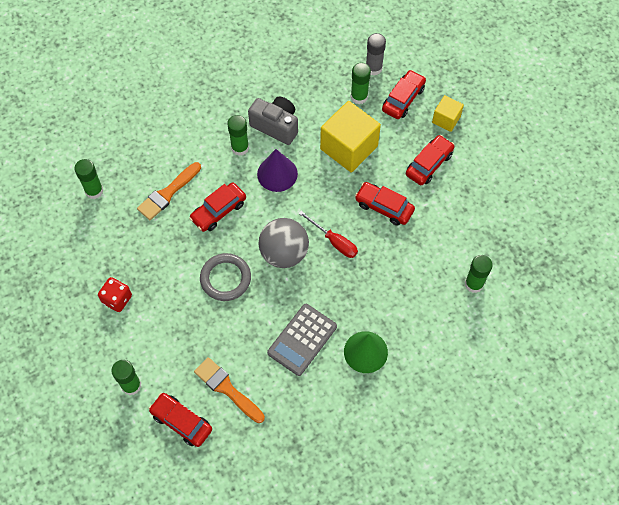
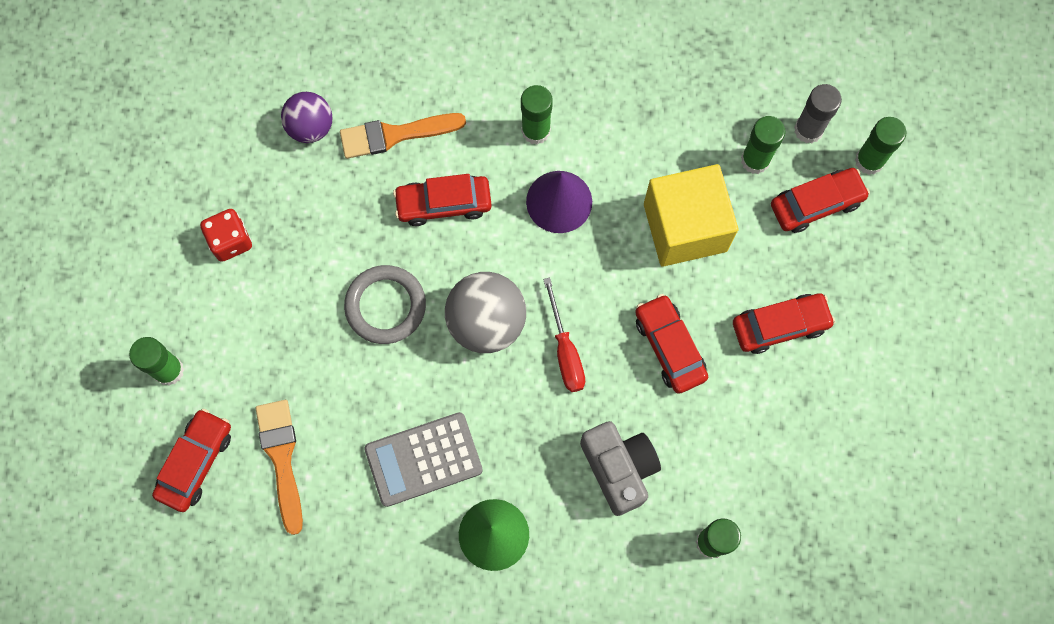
camera: 35 degrees right, 10 degrees up
green glue stick [74,159,104,199] -> green glue stick moved to [855,117,906,175]
red car [149,393,212,447] -> red car turned 45 degrees clockwise [152,408,231,512]
grey camera [248,97,298,145] -> grey camera moved to [580,421,661,516]
yellow cube [432,95,464,132] -> none
none -> purple ball [281,92,332,143]

